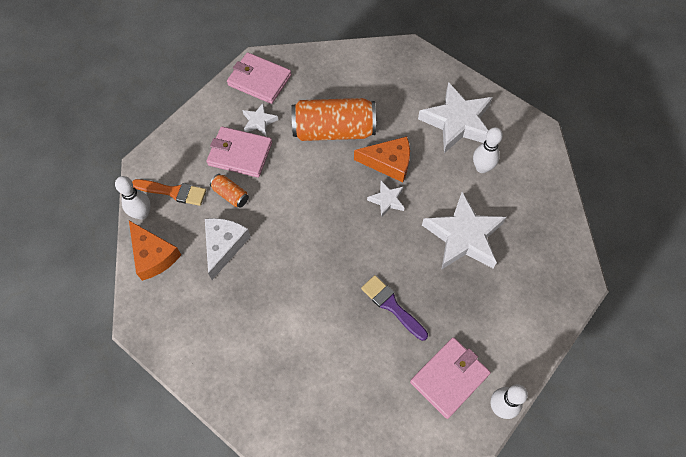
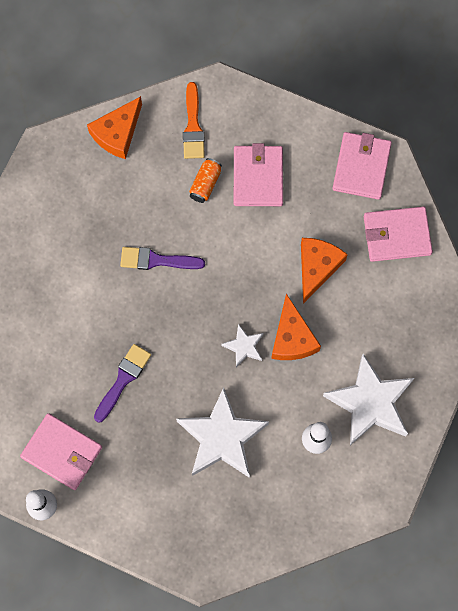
camera: 75 degrees right, 10 degrees up
white bowling pin [115,176,150,220] -> none
white cheese [205,218,250,280] -> none
white star [242,103,278,137] -> none
orange can [291,98,376,141] -> orange cheese [301,238,348,304]
none -> purple brush [120,247,205,270]
none -> pink wallet [364,206,433,262]

